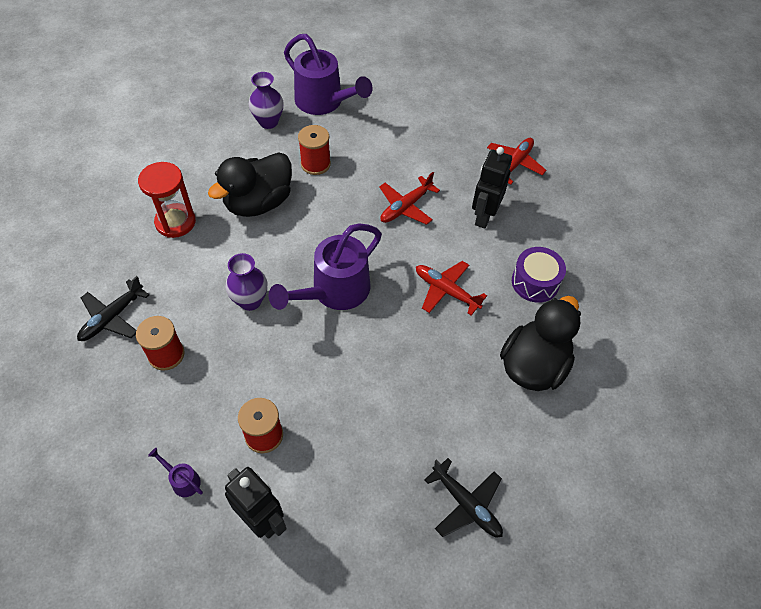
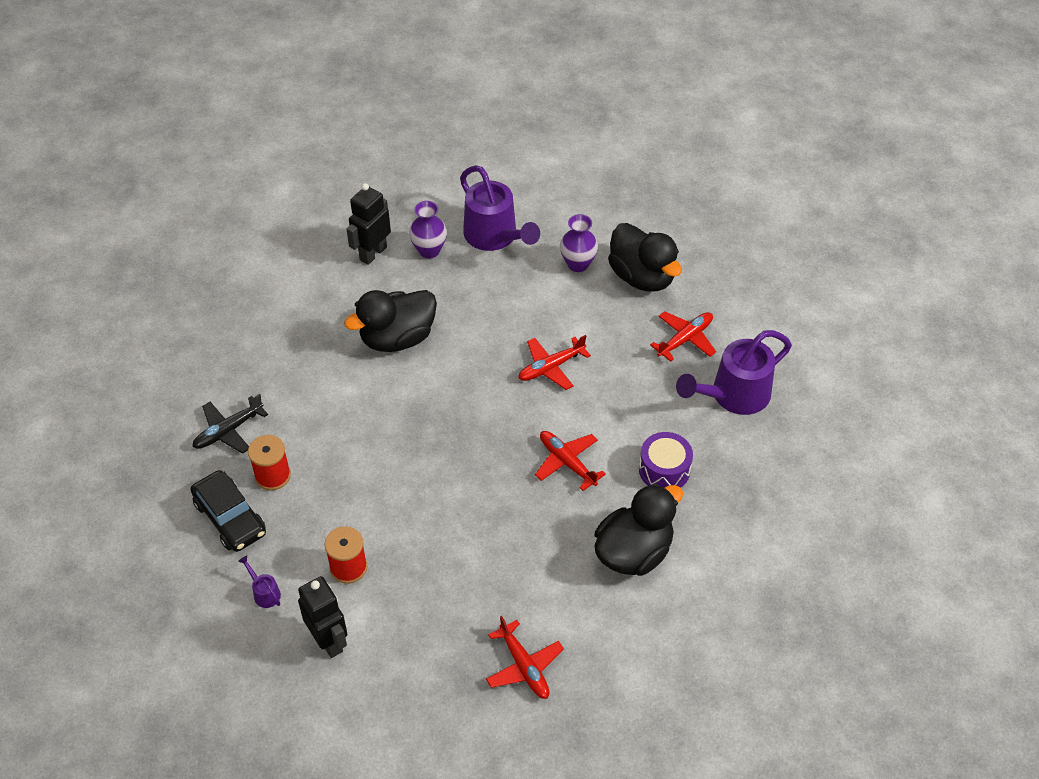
camera: 15 degrees right, 5 degrees down
red hourglass [138,162,196,238] -> none
purple vase [225,253,267,311] -> purple vase moved to [560,214,598,272]
purple watering can [268,224,382,310] -> purple watering can moved to [676,330,792,415]
red spool [298,125,331,175] -> none
black plane [424,458,503,537] -> red plane [486,616,564,699]
black robot [472,147,512,229] -> black robot moved to [346,183,391,265]
none -> black car [191,470,266,552]
none -> black duck [608,223,682,292]

